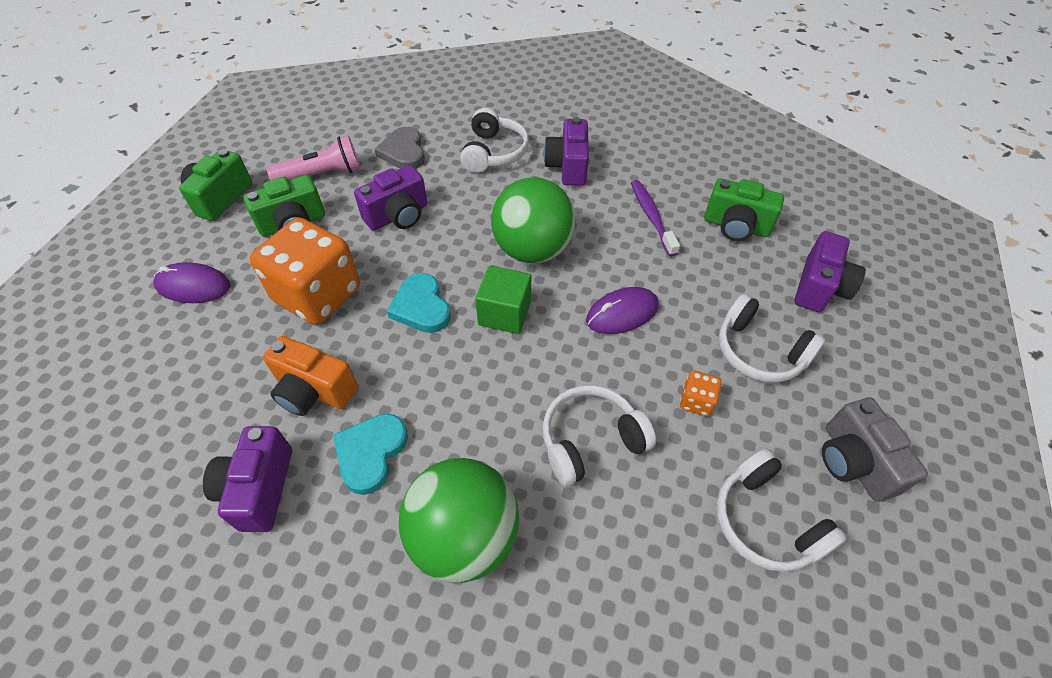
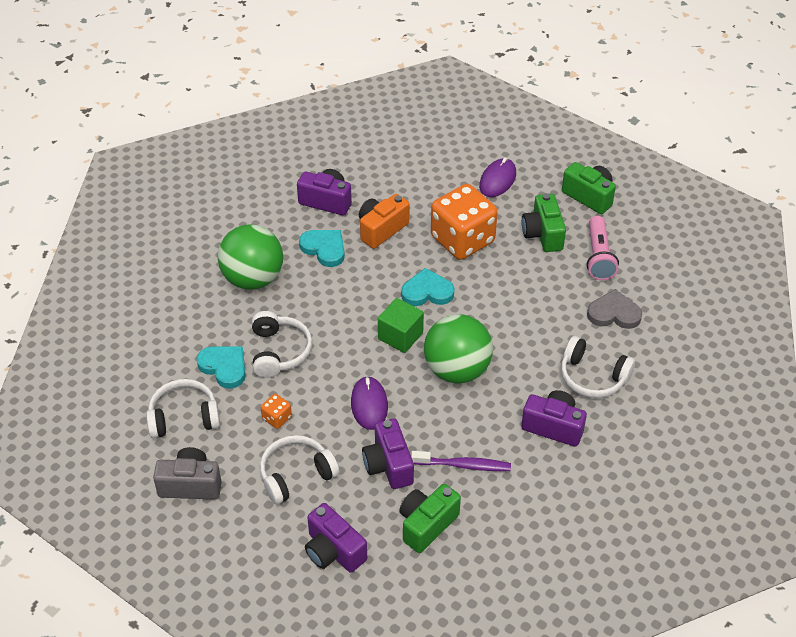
camera: 110 degrees right, 5 degrees down
purple camera [354,165,427,231] -> purple camera moved to [362,418,414,489]
none -> turquoise heart [196,346,246,389]

